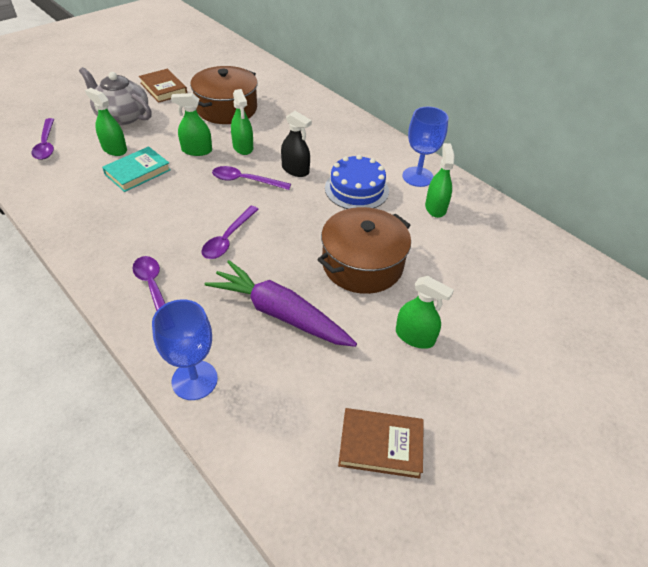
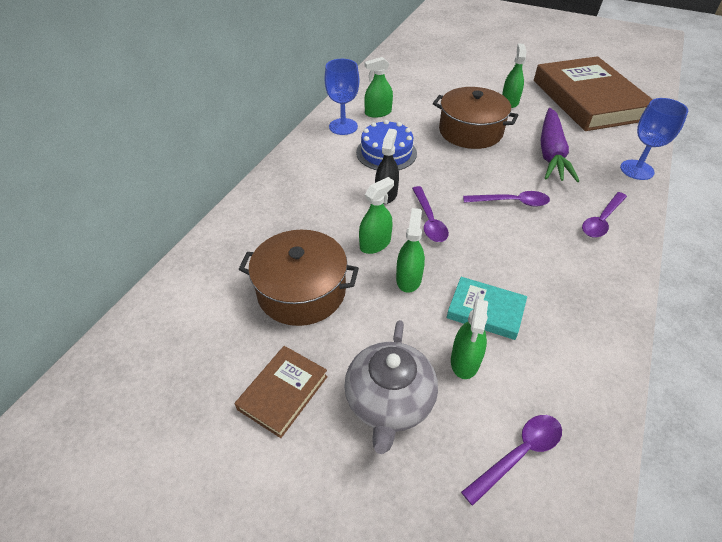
camera: 110 degrees left, 0 degrees up
green spray bottle [171,93,212,156] -> green spray bottle turned 150 degrees counterclockwise [396,208,425,293]
brown book [338,408,424,479] -> brown book [534,56,653,131], size x2.25

